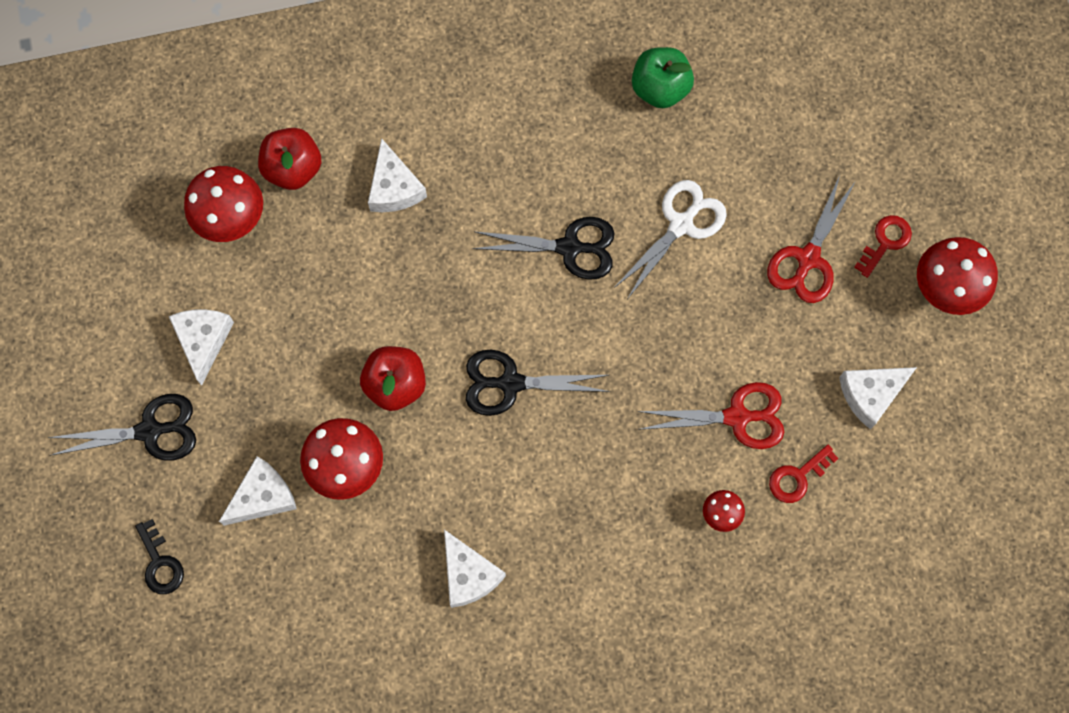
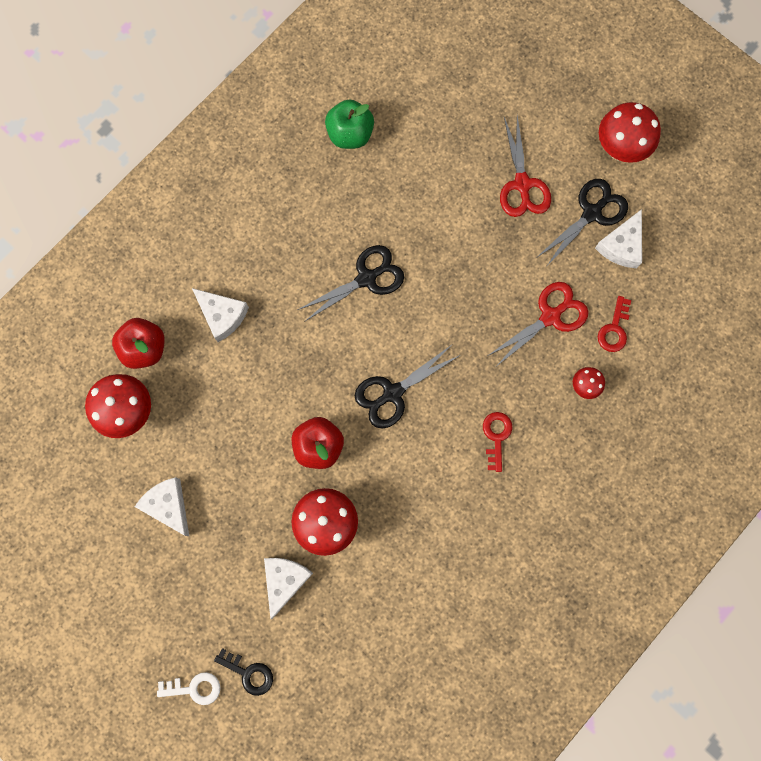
camera: 35 degrees left, 5 degrees up
black scissors [48,394,196,461] -> black scissors moved to [536,179,628,267]
white cheese [444,530,506,608] -> none
white scissors [614,180,727,298] -> none
red key [854,215,912,278] -> red key moved to [483,412,512,472]
none -> white key [157,672,220,705]

